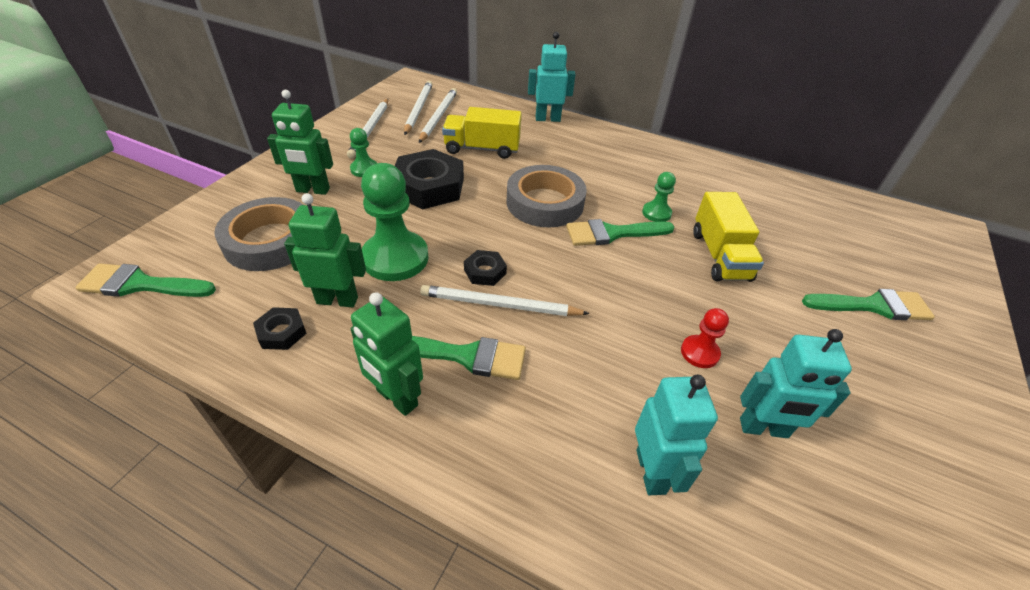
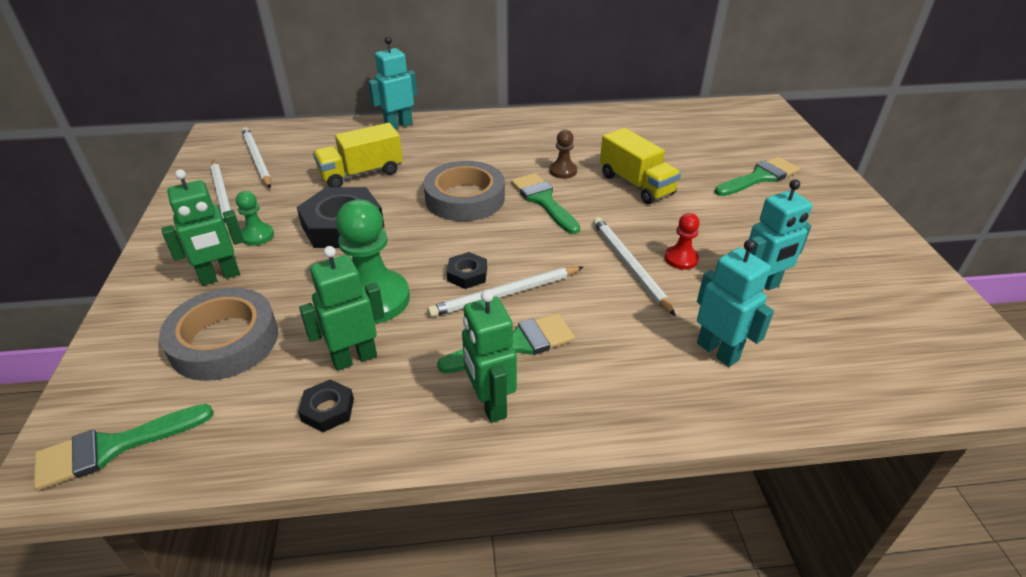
camera: 30 degrees left, 5 degrees down
green robot [350,292,423,416] -> green robot turned 60 degrees clockwise [462,290,517,423]
white pencil [419,88,457,143] -> white pencil moved to [593,217,676,316]
green brush [566,219,674,246] -> green brush turned 105 degrees clockwise [511,173,580,234]
green pawn [642,172,676,222] -> brown pawn [549,130,577,179]

